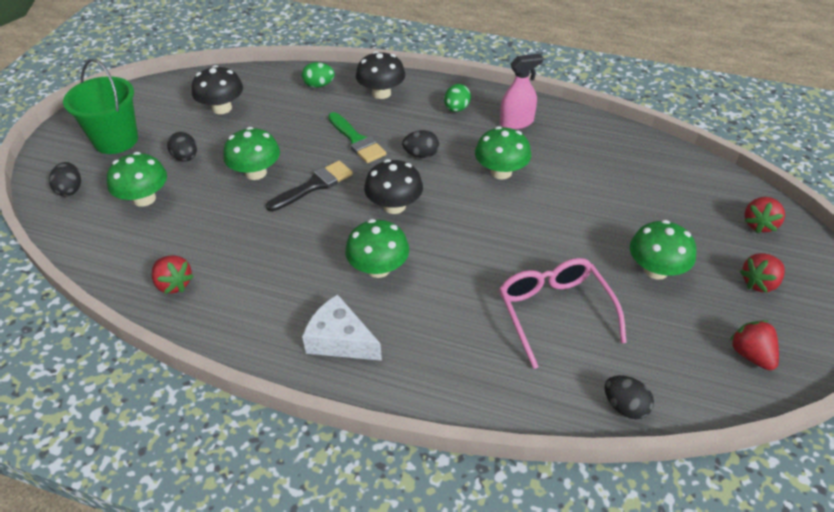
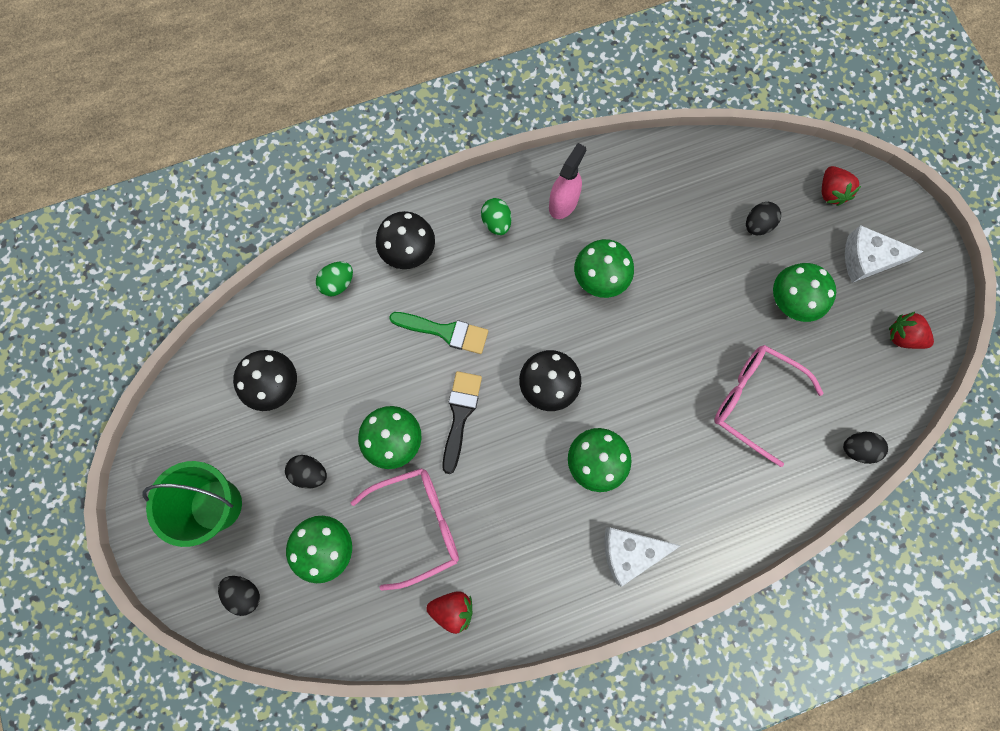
camera: 40 degrees left, 30 degrees up
black egg [402,130,439,158] -> black egg moved to [746,202,781,235]
red strawberry [740,253,785,293] -> white cheese [845,225,923,283]
none -> pink glasses [351,468,459,591]

